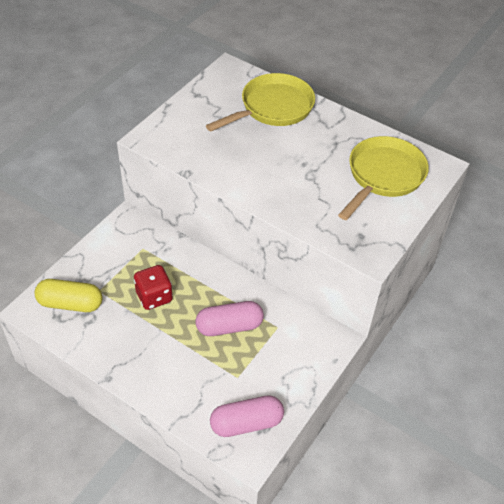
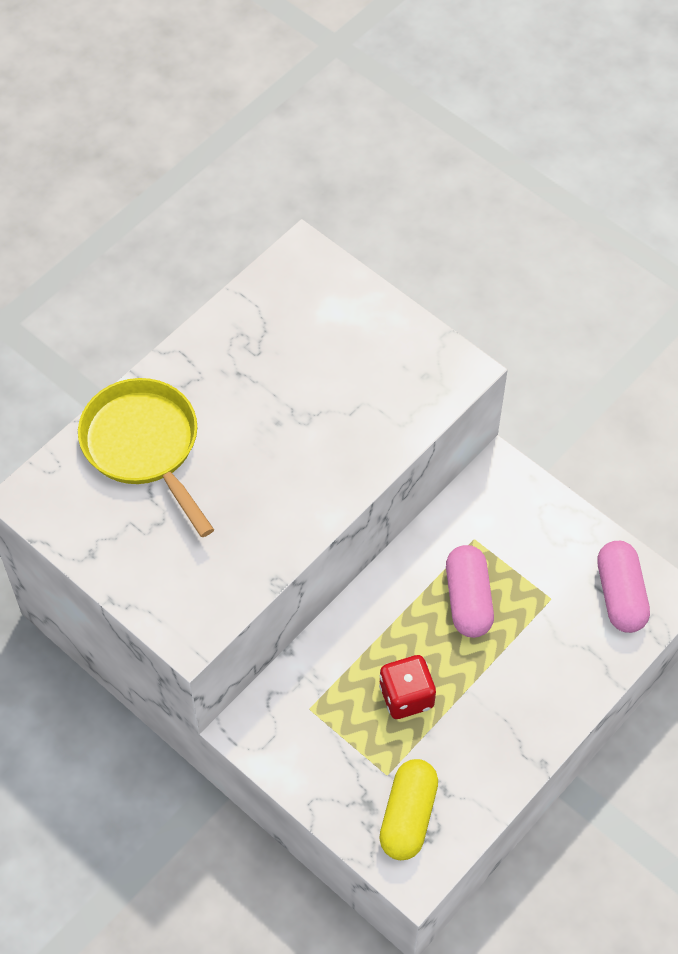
camera: 80 degrees left, 10 degrees up
yellow pan [338,136,429,220] -> none

